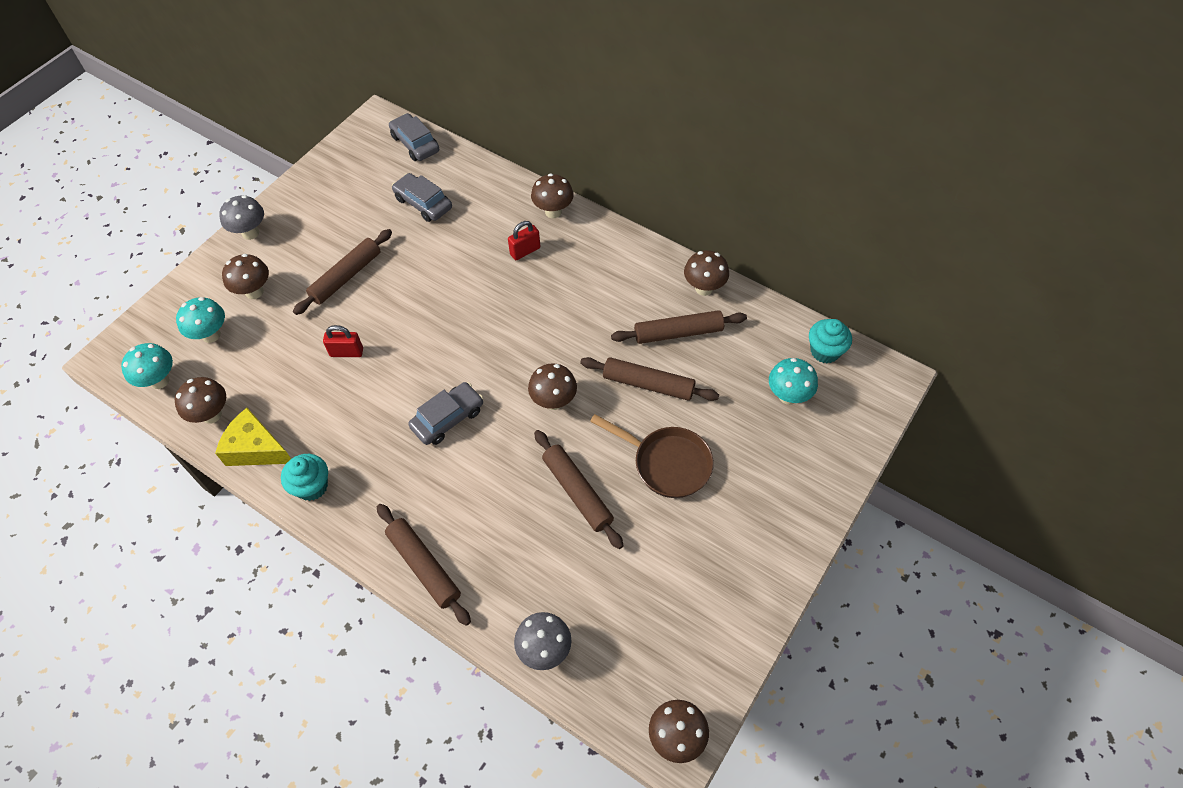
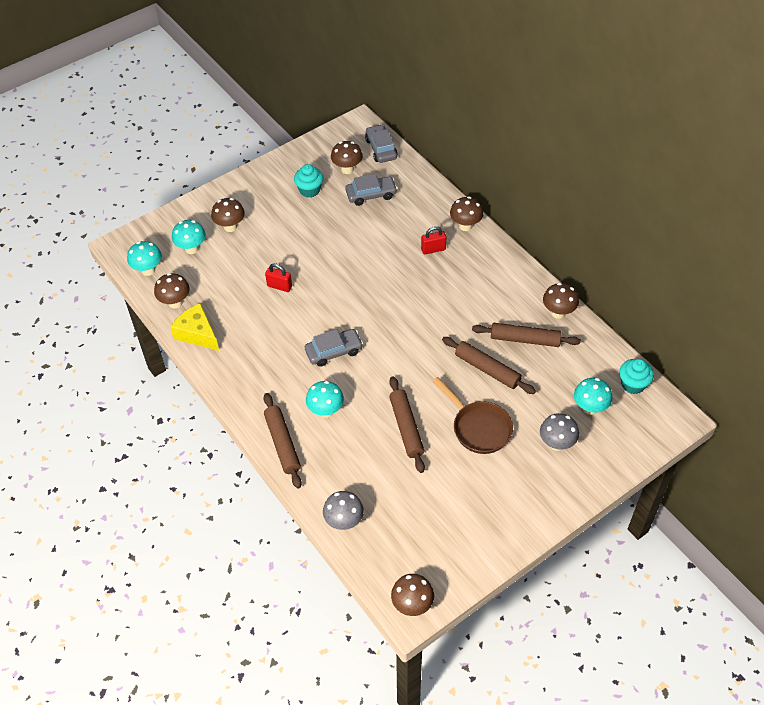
camera: 20 degrees right, 5 degrees down
grey mushroom [219,195,264,240] -> grey mushroom moved to [540,413,579,451]
turquoise cupcake [281,454,328,501] -> turquoise cupcake moved to [294,164,323,198]
brown rolling pin [293,229,392,315] -> none
grey car [392,173,452,222] -> grey car turned 105 degrees clockwise [345,174,397,206]
brown mushroom [528,363,577,410] -> brown mushroom moved to [331,141,363,174]
none -> turquoise mushroom [306,381,344,418]

